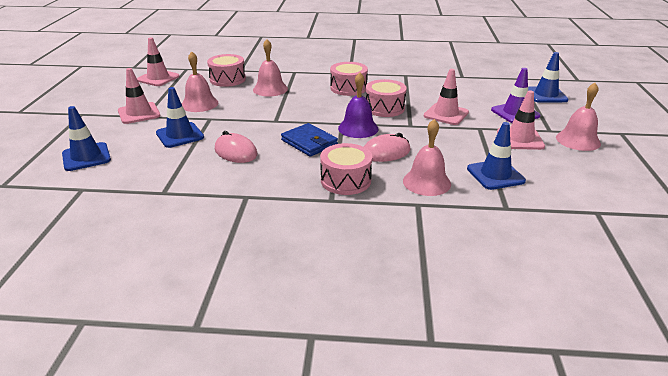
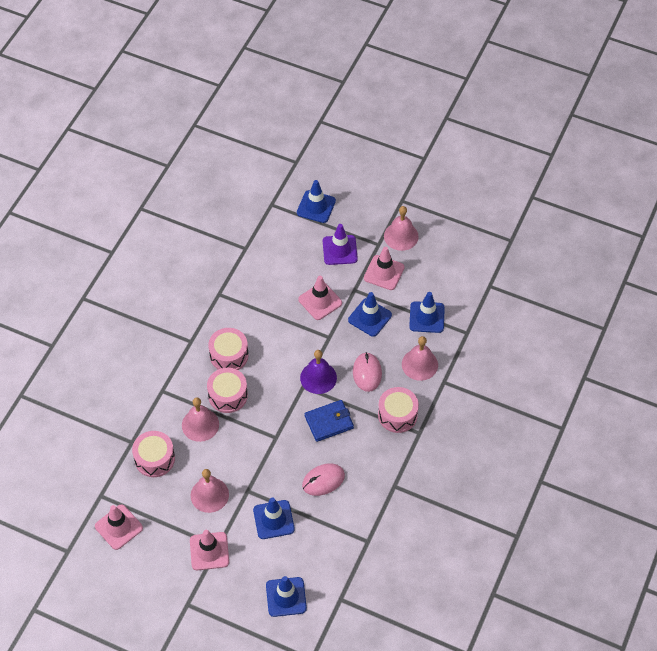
camera: 70 degrees left, 25 degrees up
pink drum [366,79,407,117] -> pink drum moved to [207,368,248,413]
none -> blue traffic cone [348,292,392,337]

